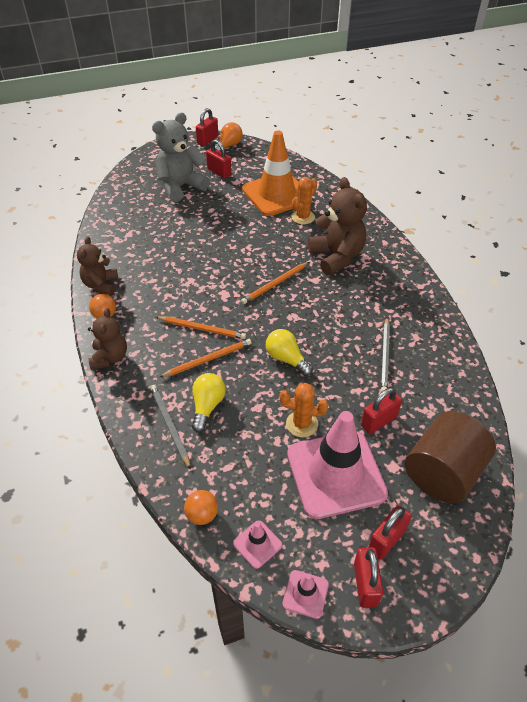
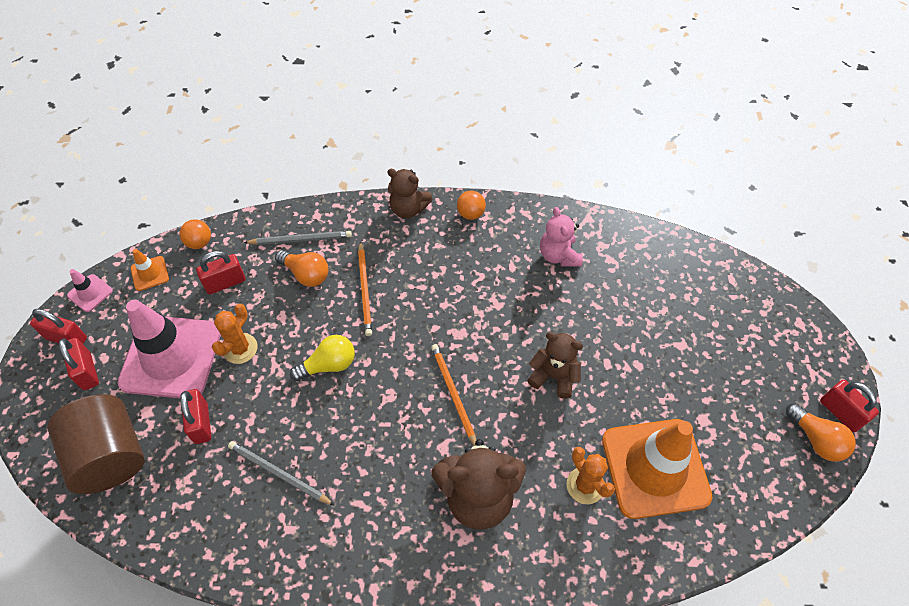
camera: 110 degrees right, 10 degrees up
brown teddy bear [77,237,118,295] -> brown teddy bear moved to [527,332,583,399]
grey teddy bear [152,113,210,202] -> none
orange pencil [156,316,246,339] -> none
yellow light bulb [192,373,226,433] -> orange light bulb [275,250,329,287]
red padlock [206,140,231,178] -> red padlock moved to [196,251,245,294]
pink traffic cone [233,520,282,569] -> orange traffic cone [131,249,169,291]
none -> pink teddy bear [540,207,583,267]

